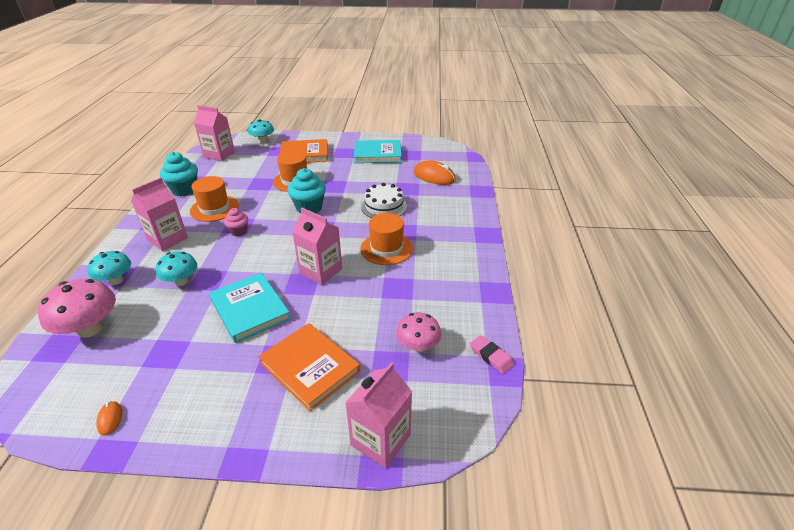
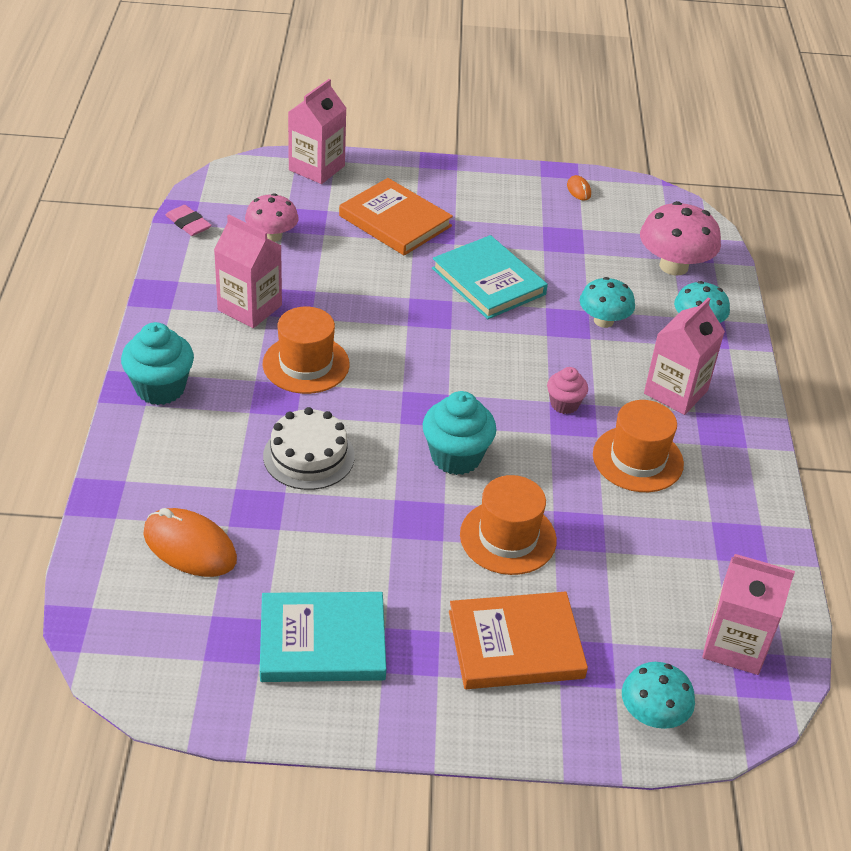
camera: 175 degrees right, 5 degrees up
turquoise cupcake [160,152,198,197] -> turquoise cupcake moved to [121,322,194,405]
pink carton [292,208,342,285] -> pink carton moved to [214,215,282,328]

